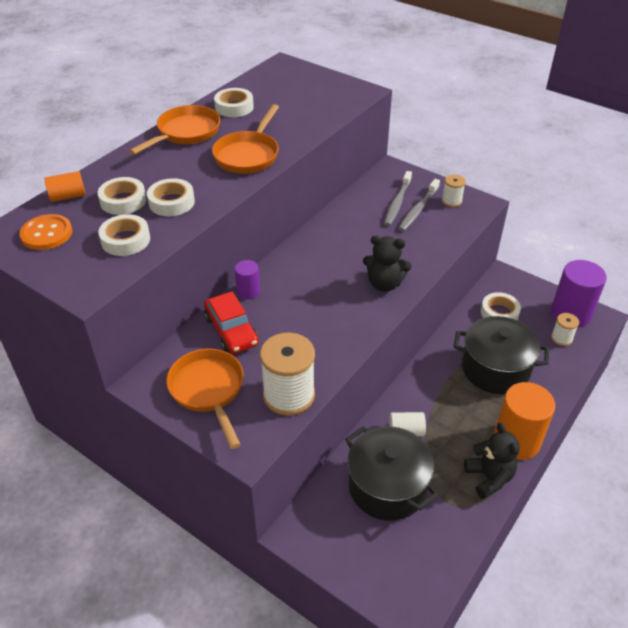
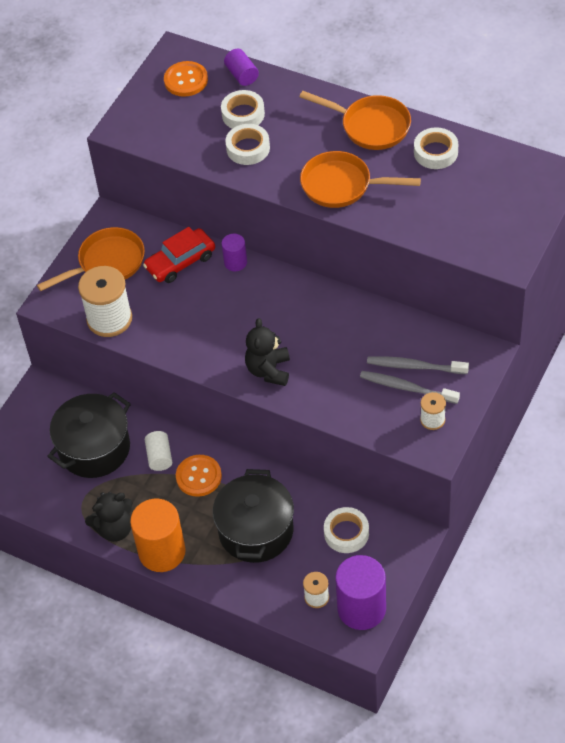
camera: 85 degrees right, 10 degrees up
orange cylinder [44,171,86,202] -> purple cylinder [224,49,259,86]
white tape [98,214,150,256] -> none
none -> orange button [176,455,222,497]

